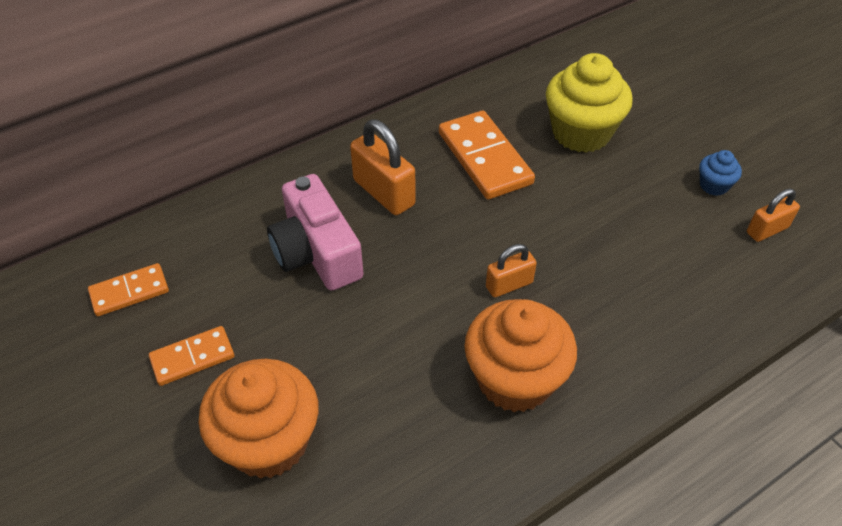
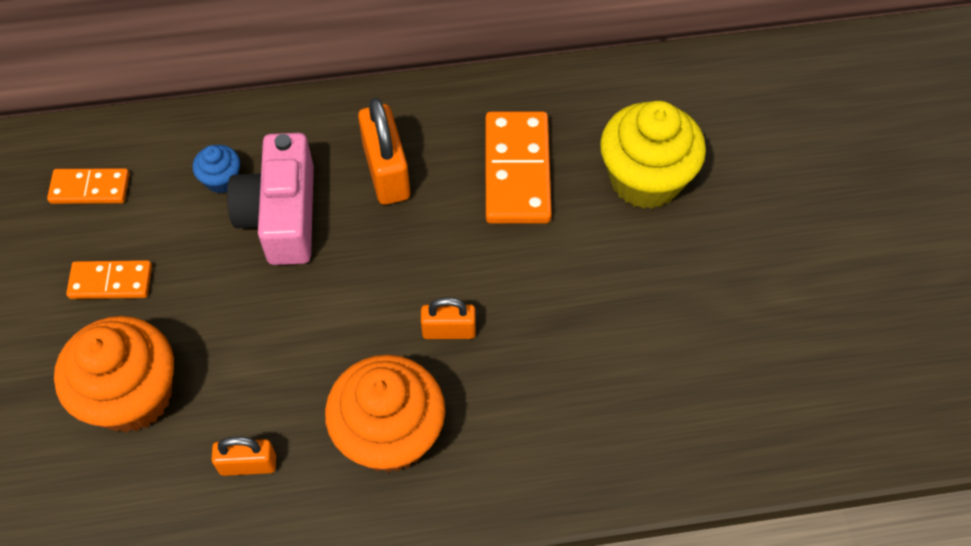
camera: 25 degrees right, 10 degrees up
blue cupcake [699,150,742,196] -> blue cupcake moved to [193,145,240,193]
orange padlock [747,189,800,242] -> orange padlock moved to [212,437,276,476]

